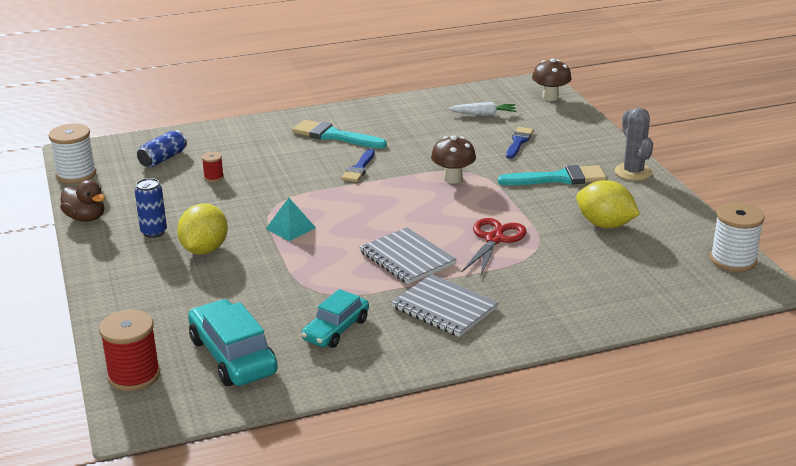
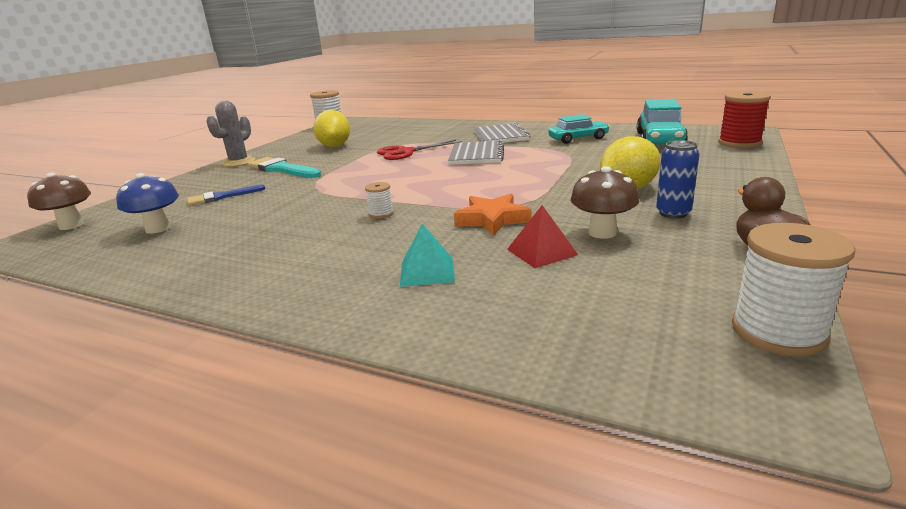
camera: 135 degrees left, 5 degrees down
blue can [137,130,187,167] -> none
red spool [202,152,224,182] -> red pyramid [507,205,578,268]
turquoise pyramid [266,198,316,241] -> turquoise pyramid moved to [400,223,455,287]
turquoise brush [292,120,387,148] -> none
blue brush [341,149,375,182] -> white spool [365,182,394,219]
brown mushroom [431,136,476,183] -> brown mushroom moved to [571,166,639,239]
white carrot [448,102,517,116] -> blue mushroom [116,173,179,234]
none -> orange star [454,194,531,235]

